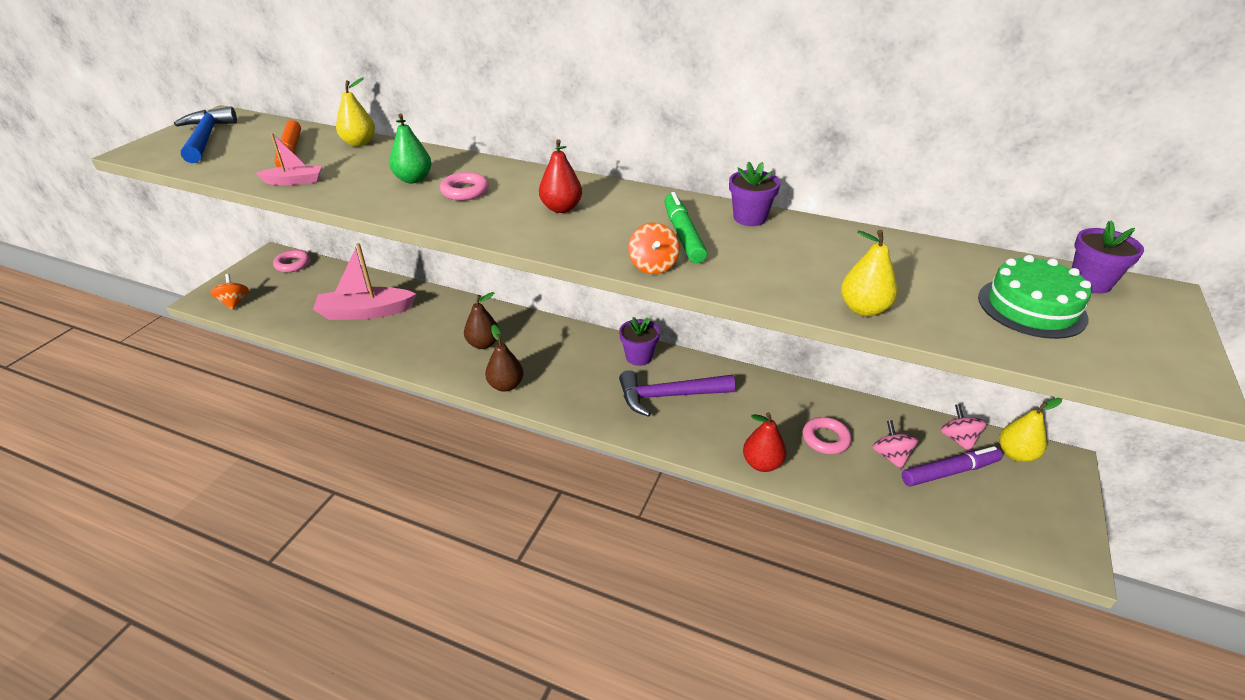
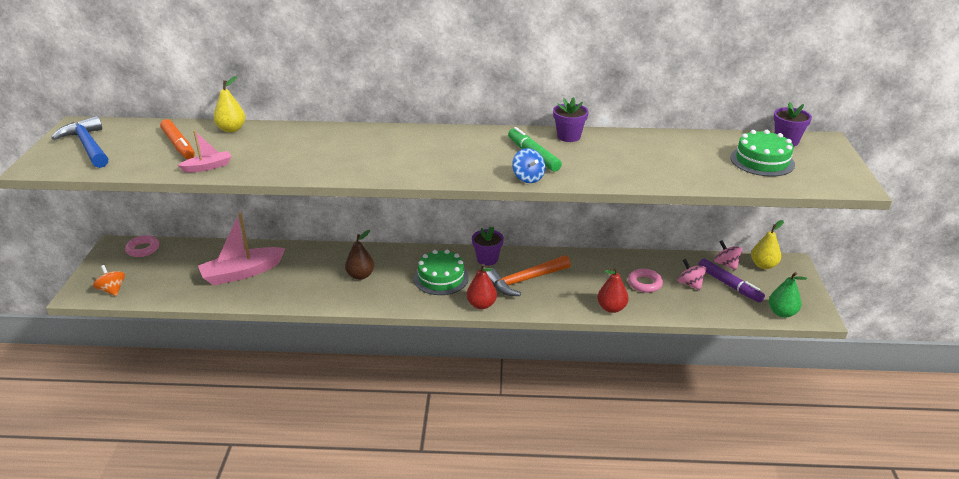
camera: 20 degrees left, 5 degrees down
green pear [389,113,431,183] -> green pear moved to [769,272,807,318]
pink ring [440,172,489,201] -> none
brown pear [485,324,523,392] -> none
red pear [539,139,582,213] -> red pear moved to [467,264,497,309]
purple hammer [619,370,735,417] -> orange hammer [486,255,571,296]
orange spinning top [628,223,679,274] -> blue spinning top [512,148,545,183]
yellow pear [841,230,898,316] -> none
purple marker [902,446,1003,487] -> purple marker turned 90 degrees clockwise [698,258,765,302]
none -> green cake [414,250,469,295]

